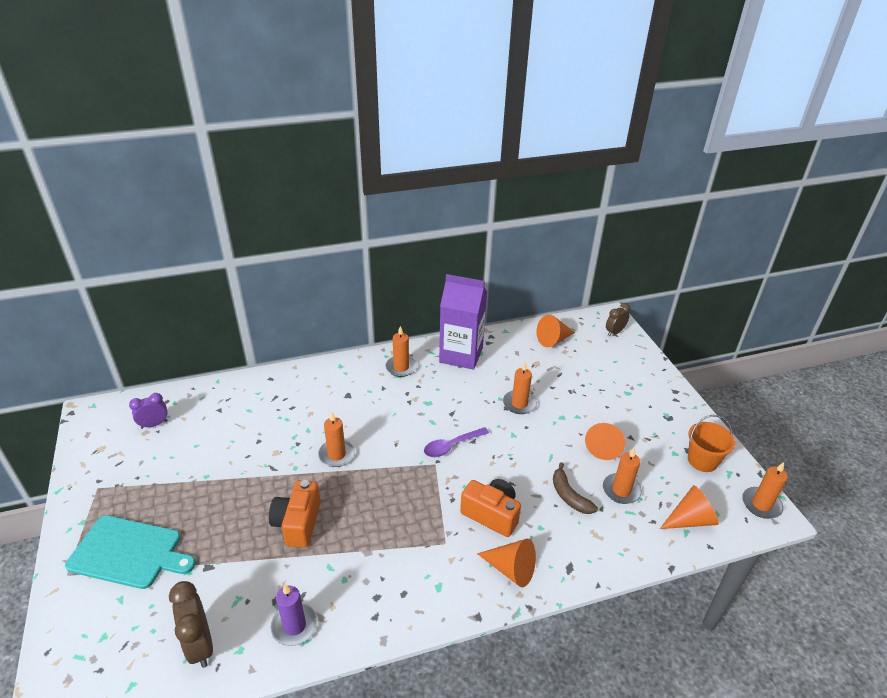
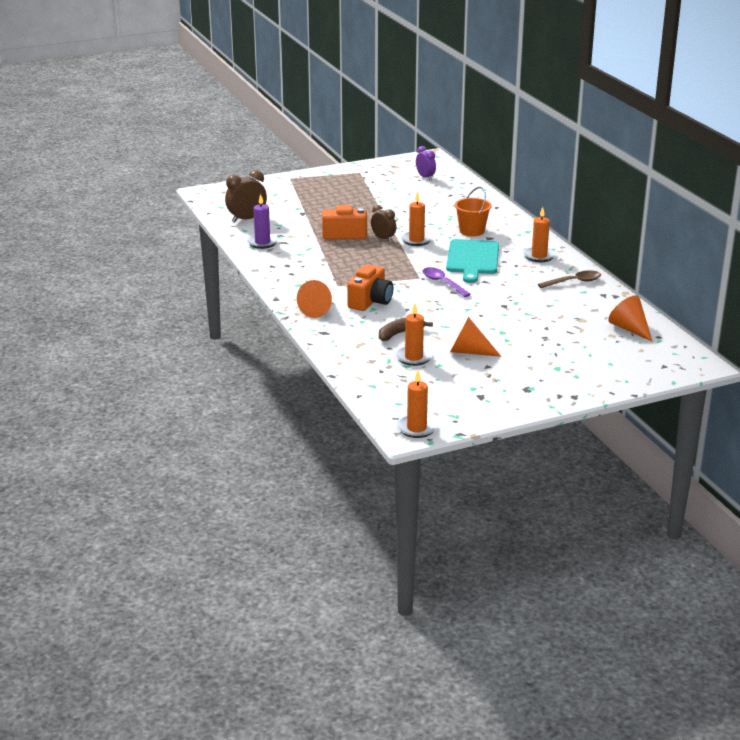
camera: 85 degrees right, 10 degrees down
turquoise cutting board [65,515,196,589] -> turquoise cutting board moved to [446,239,499,283]
purple carton [439,274,487,370] -> brown spoon [538,270,601,288]
orange candle [503,362,537,414] -> none
brown clock [606,303,630,336] -> brown clock moved to [371,205,396,242]
orange cone [660,485,719,529] -> none
orange bucket [688,415,735,472] -> orange bucket moved to [455,187,492,236]

